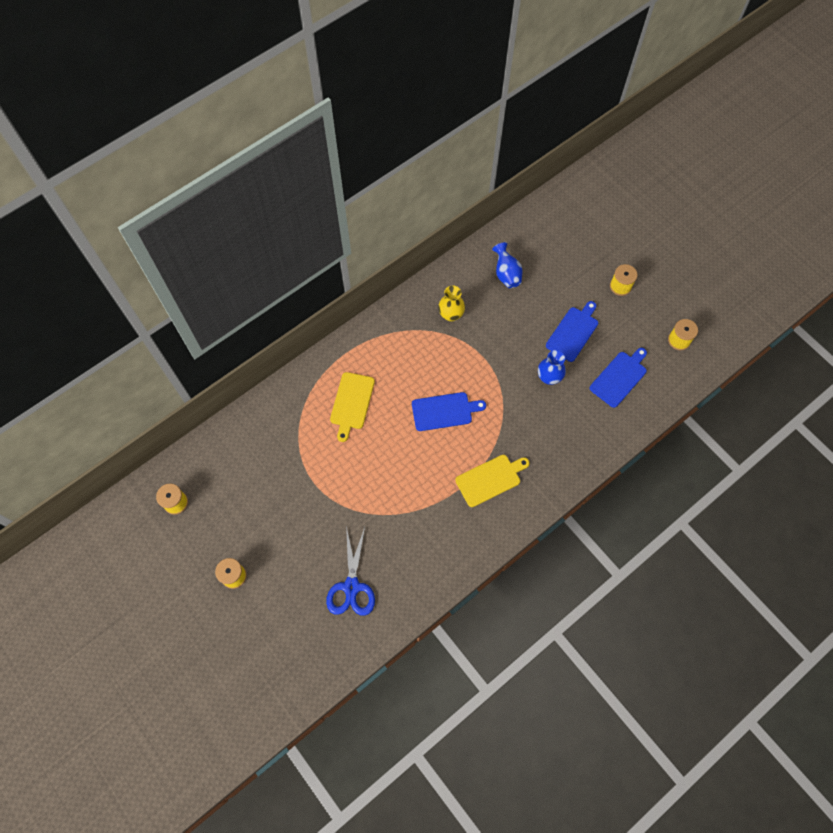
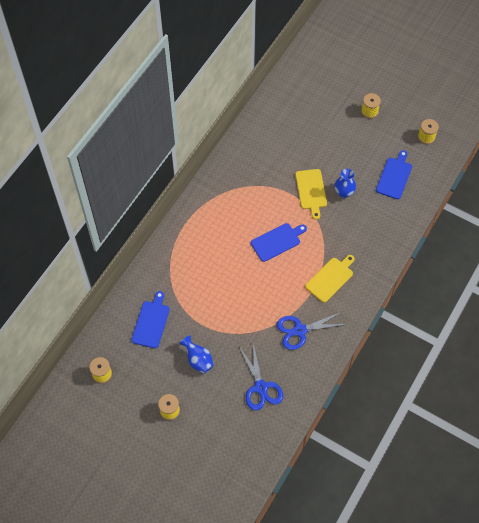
camera: 20 degrees left, 5 degrees down
yellow cutting board [330,372,375,442] -> yellow cutting board moved to [295,169,327,220]
yellow vase [438,286,465,322] -> none
blue vase [492,242,522,288] -> blue vase moved to [179,335,214,374]
blue cutting board [546,301,598,362] -> blue cutting board moved to [132,291,170,348]
none -> blue scissors [277,312,347,350]

